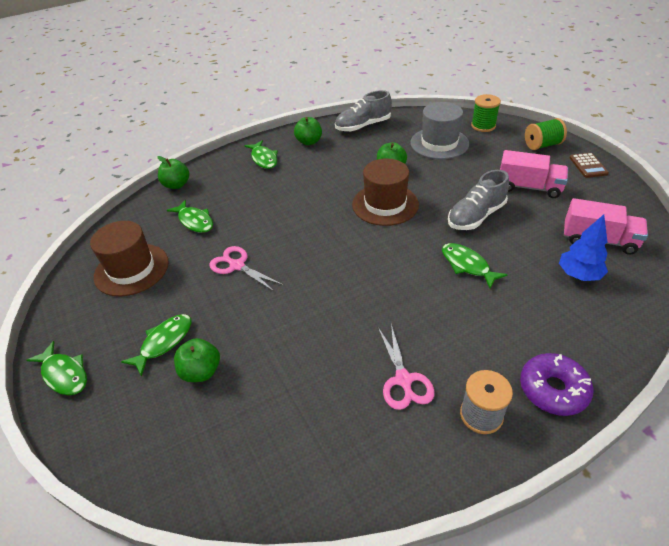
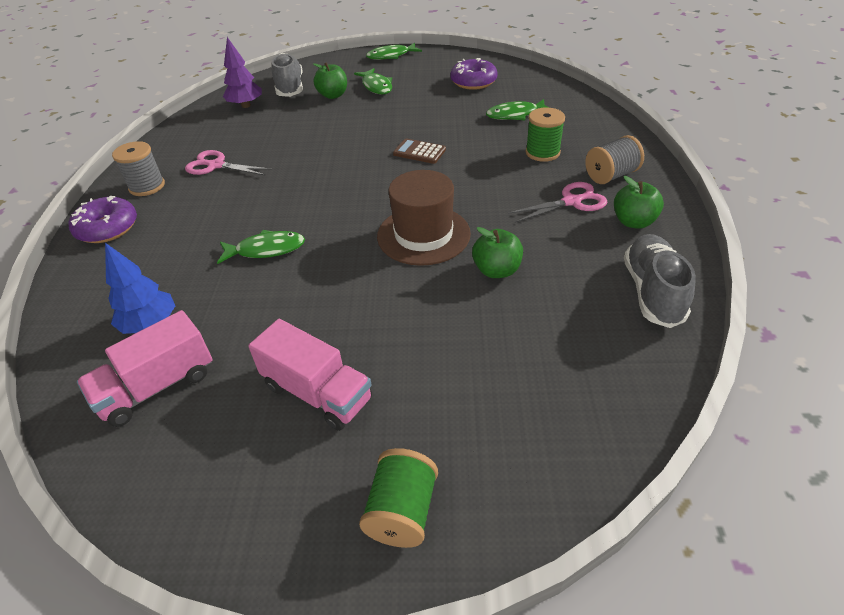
camera: 120 degrees right, 0 degrees up
brown hat [90,221,169,297] -> purple donut [450,58,497,90]
green apple [158,156,189,189] -> none
pink scissors [209,246,283,292] -> pink scissors moved to [508,182,607,223]
green fish [245,140,278,169] -> grey spool [585,135,644,184]
grey hat [410,102,469,159] -> none
grey shoe [448,170,509,230] -> grey shoe moved to [272,53,303,97]
green spool [471,94,501,132] -> green spool moved to [525,107,565,162]
pink truck [500,150,568,198] -> pink truck turned 105 degrees counterclockwise [248,319,372,431]
brown calculator [569,153,609,178] -> brown calculator moved to [393,138,446,164]
none -> purple tree [223,37,262,108]

